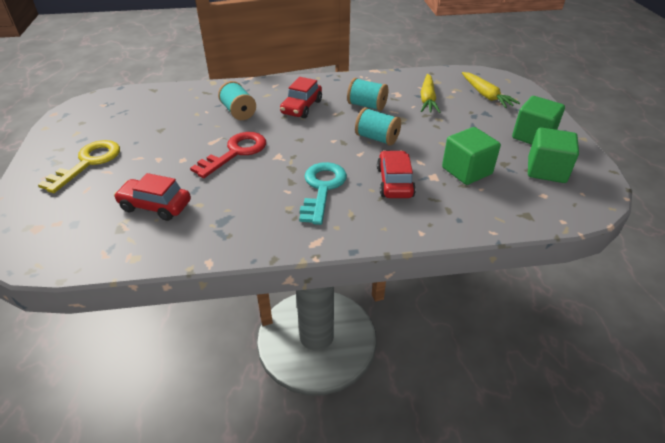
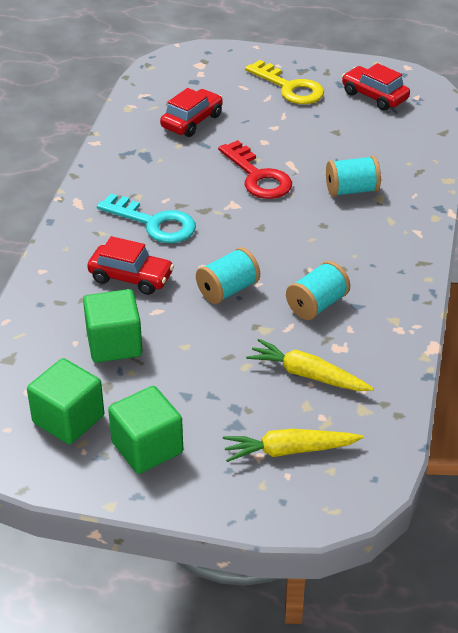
camera: 110 degrees right, 0 degrees up
red car [280,77,322,118] -> red car moved to [342,63,410,111]

